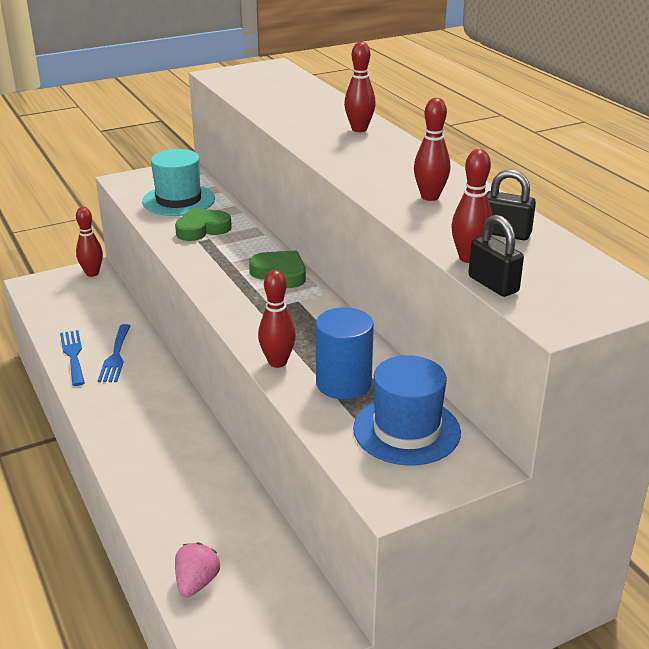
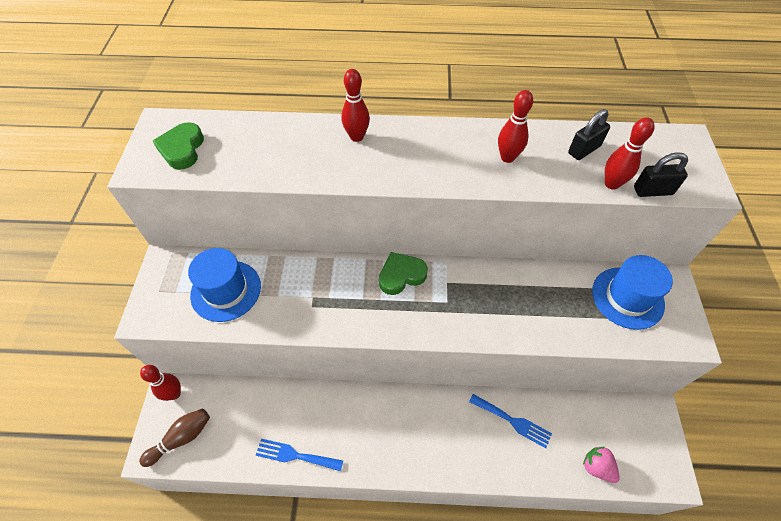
camera: 60 degrees left, 25 degrees up
blue fork [98,324,131,382] -> blue fork moved to [469,394,552,448]
turquoise hat [142,149,215,216] -> blue hat [188,248,261,322]
green heart [175,208,232,241] -> green heart moved to [153,122,204,170]
red bowling pin [258,270,296,368] -> none
blue cylinder [316,308,374,399] -> none
none -> brown bowling pin [139,409,210,467]

